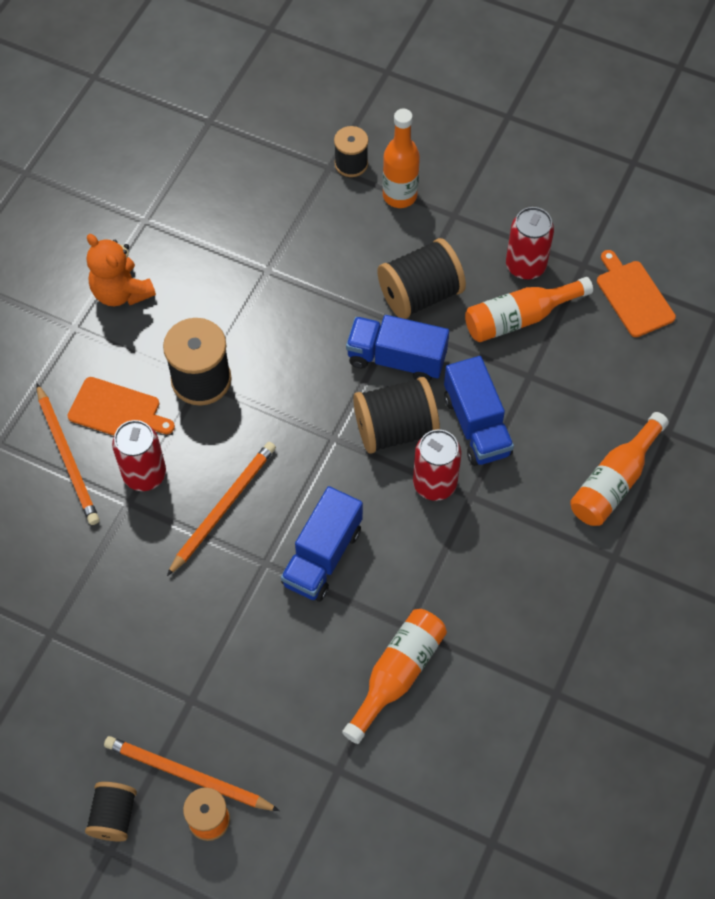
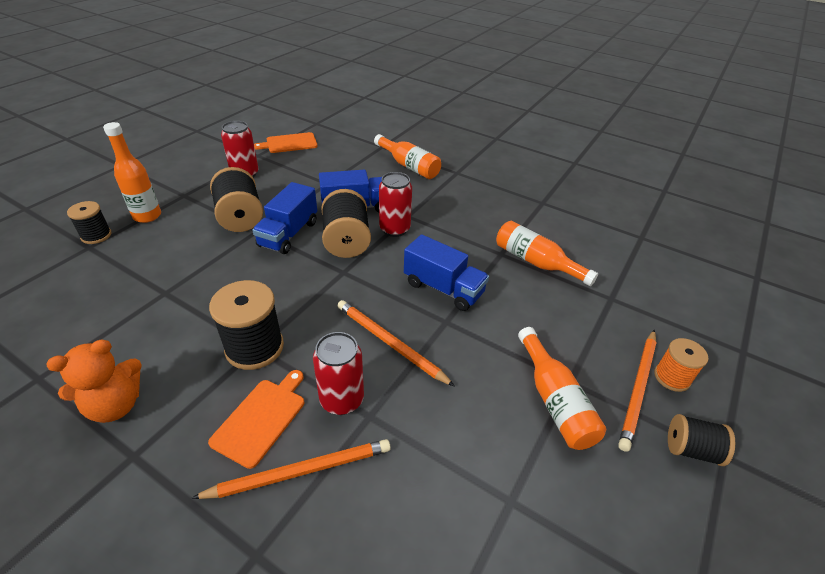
camera: 85 degrees left, 20 degrees down
orange bottle [465,277,593,342] -> orange bottle moved to [518,327,606,450]

